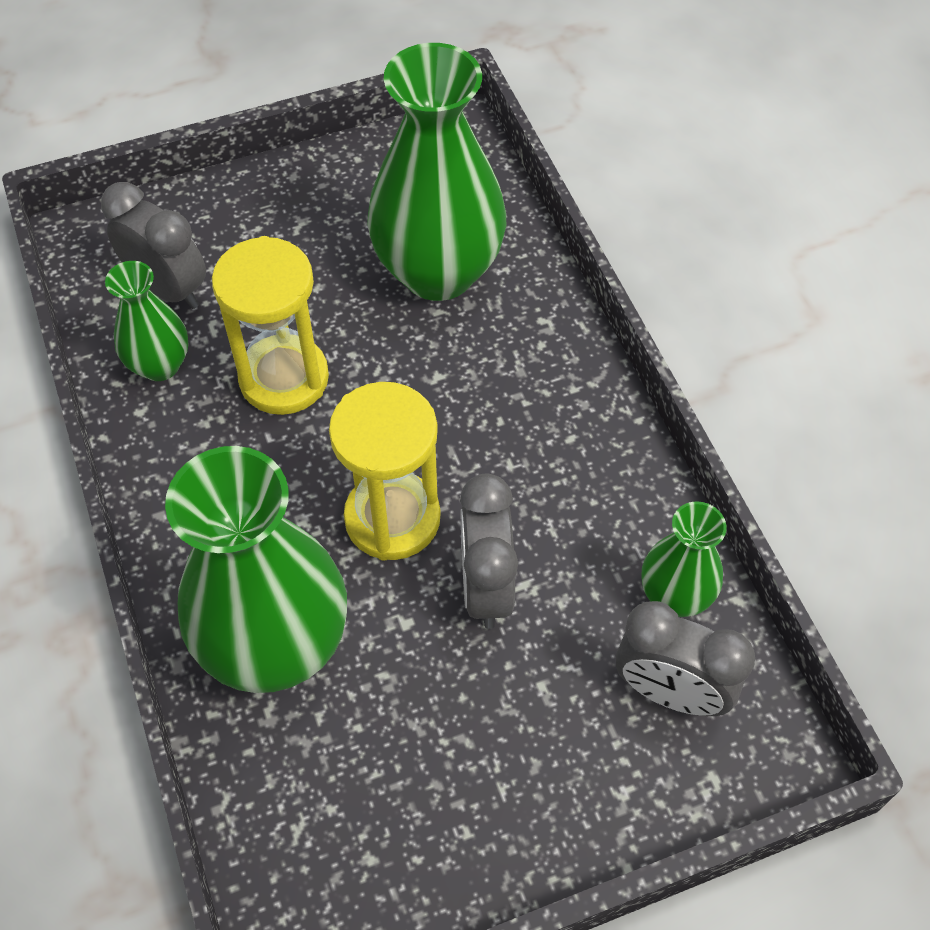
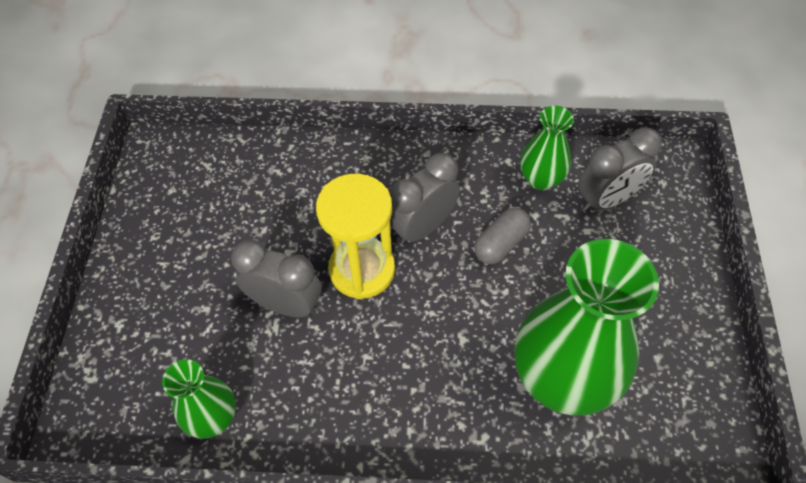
camera: 115 degrees right, 0 degrees up
green vase [165,446,347,693] -> none
yellow hourglass [212,236,329,415] -> grey capsule [474,208,531,264]
grey clock [616,601,755,716] -> grey clock moved to [390,153,460,245]

